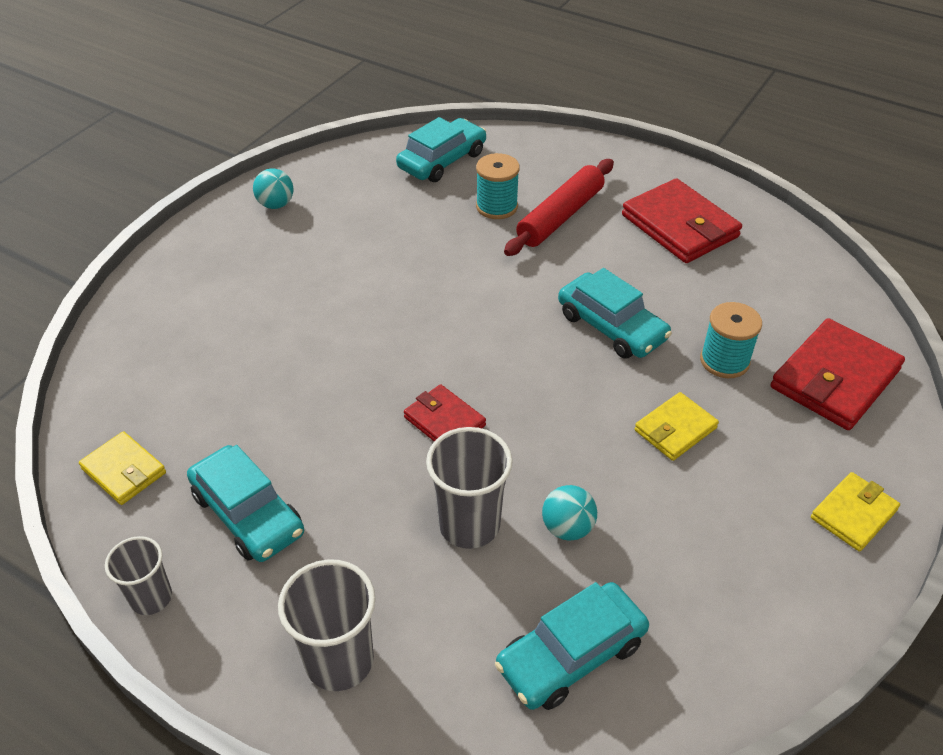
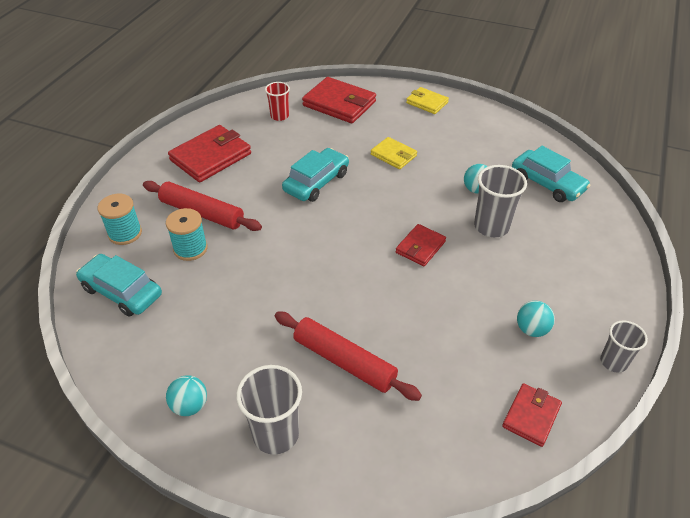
camera: 100 degrees left, 0 degrees up
yellow wallet [79,431,166,505] -> red wallet [502,383,562,447]
turquoise car [187,445,304,562] -> turquoise ball [517,301,555,337]
grey cup [278,559,376,691] -> grey cup moved to [236,365,302,455]
turquoise spool [700,302,762,378] -> turquoise spool moved to [98,194,142,245]
none -> red cup [265,82,290,121]
none -> red rolling pin [275,312,422,401]

